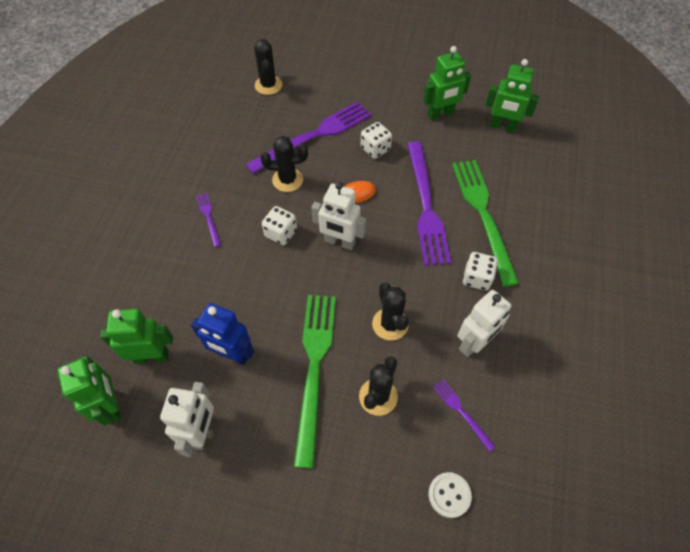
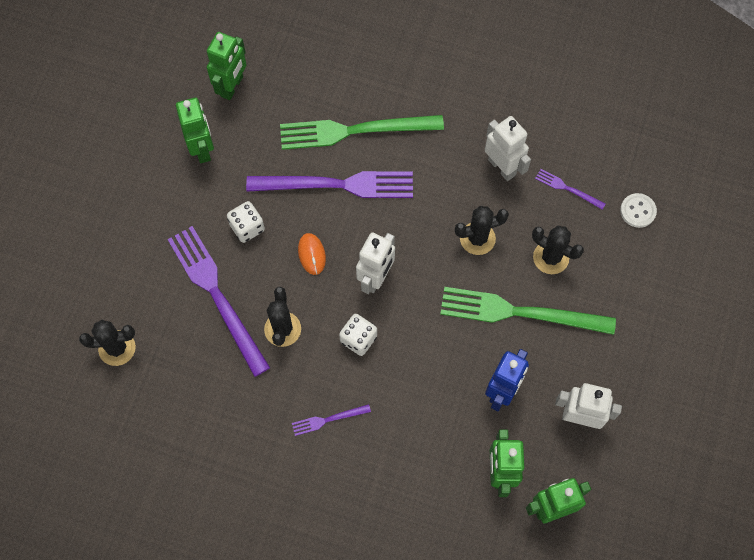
camera: 85 degrees left, 10 degrees up
purple fork [433,379,496,452] -> purple fork turned 60 degrees clockwise [535,169,605,210]
white dice [463,252,498,291] -> none

